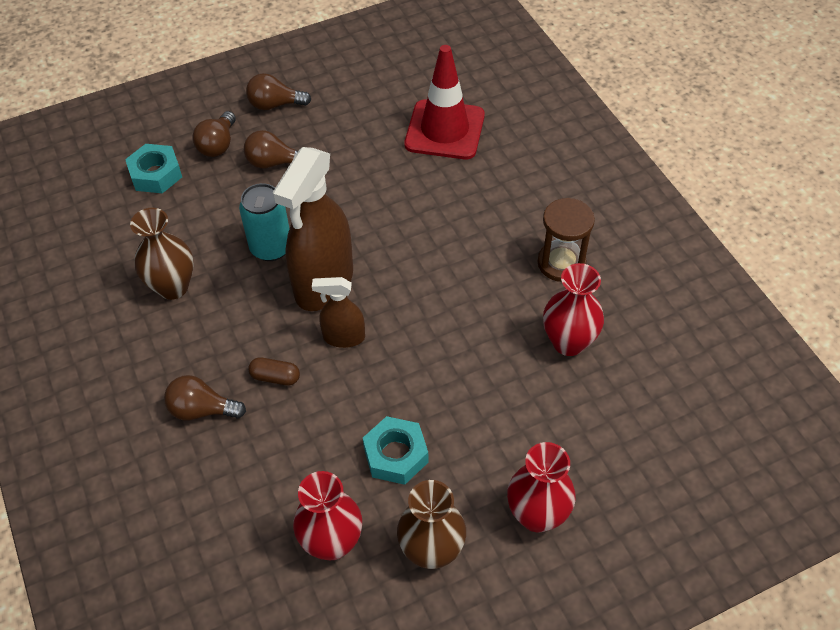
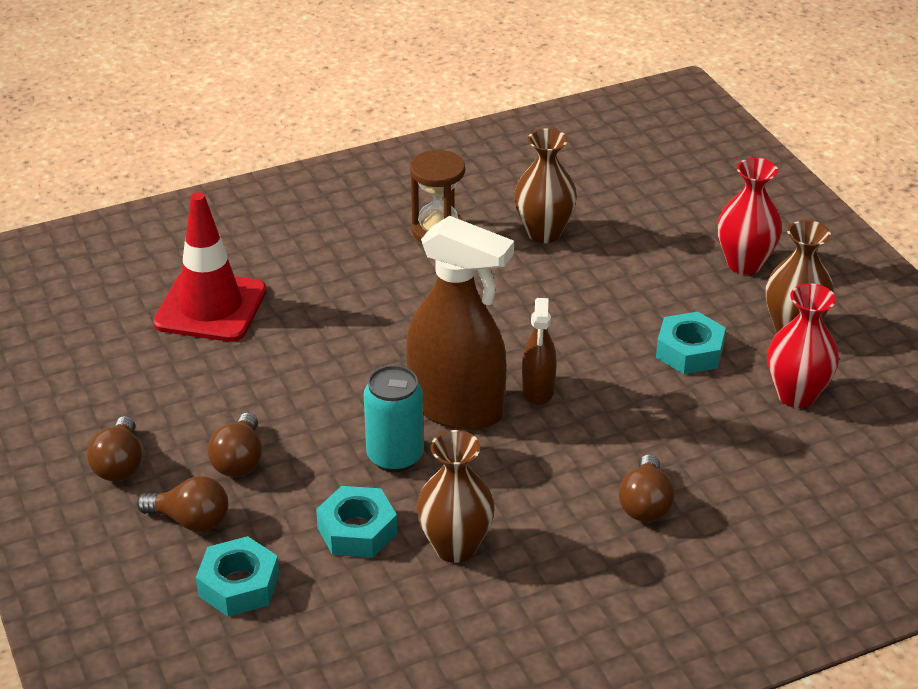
camera: 90 degrees left, 15 degrees down
brown capsule [248,357,300,386] -> none
red vase [543,263,604,356] -> brown vase [514,128,577,243]
none -> turquoise nut [316,486,397,558]

